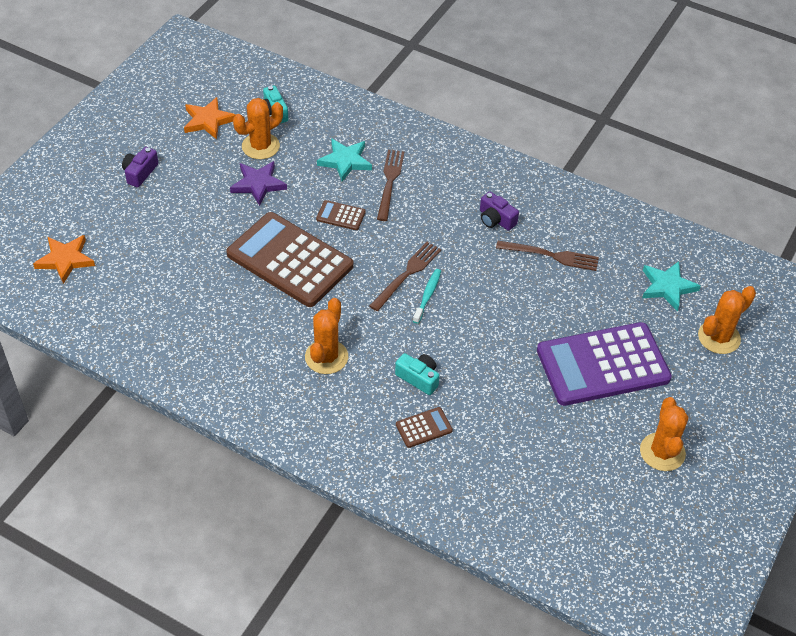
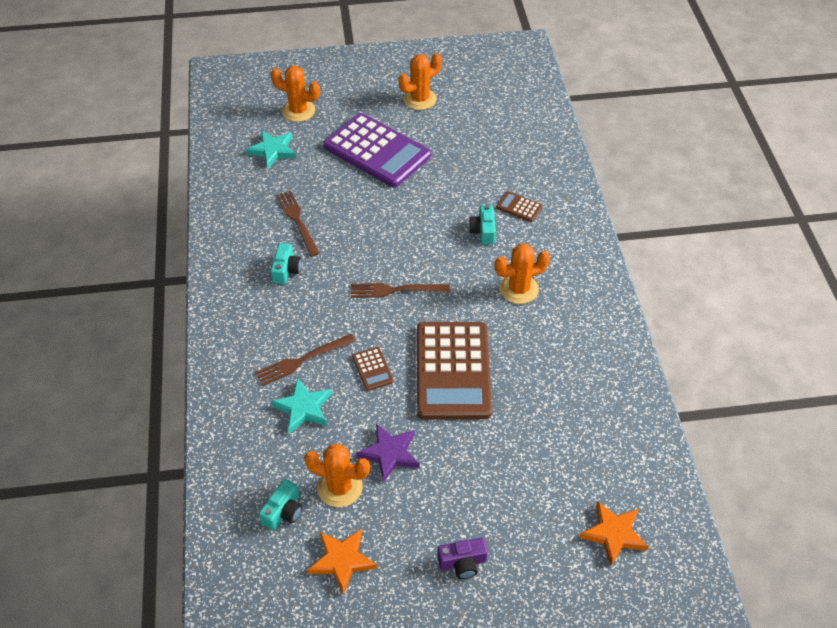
camera: 125 degrees left, 0 degrees up
turquoise toothbrush [413,269,441,324] -> none
purple camera [480,191,519,231] -> turquoise camera [271,243,301,284]

